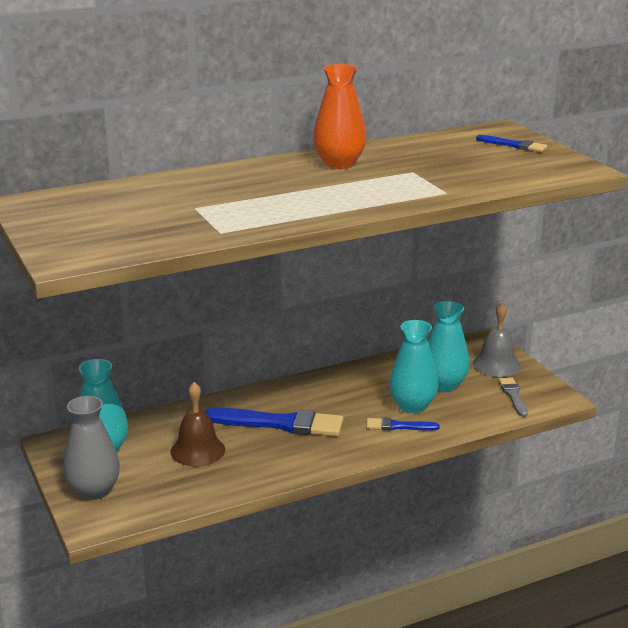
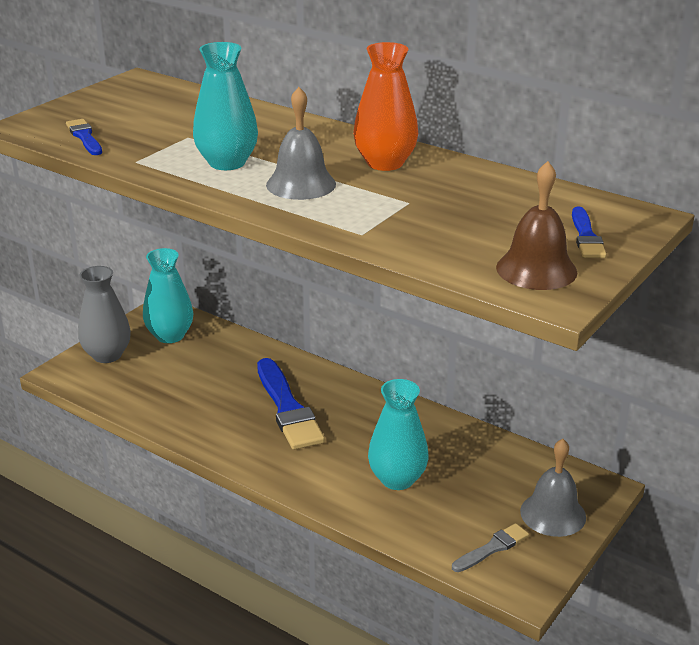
camera: 60 degrees right, 5 degrees up
brown bell [171,382,225,466] -> brown bell moved to [496,161,577,290]
blue brush [367,417,440,431] -> blue brush moved to [66,119,102,155]
turquoise vase [428,301,470,392] -> turquoise vase moved to [193,42,258,170]
none -> grey bell [266,87,336,200]

